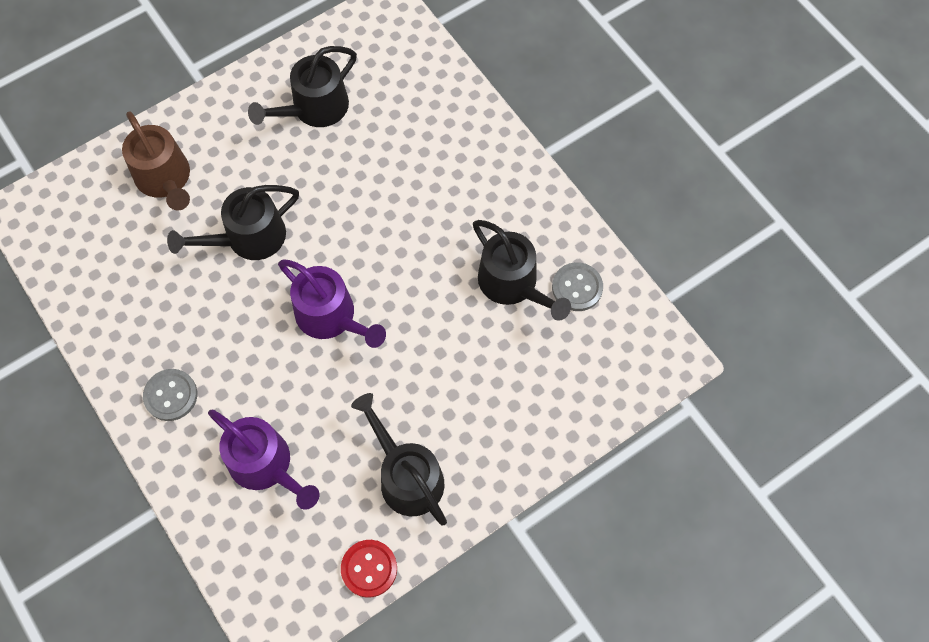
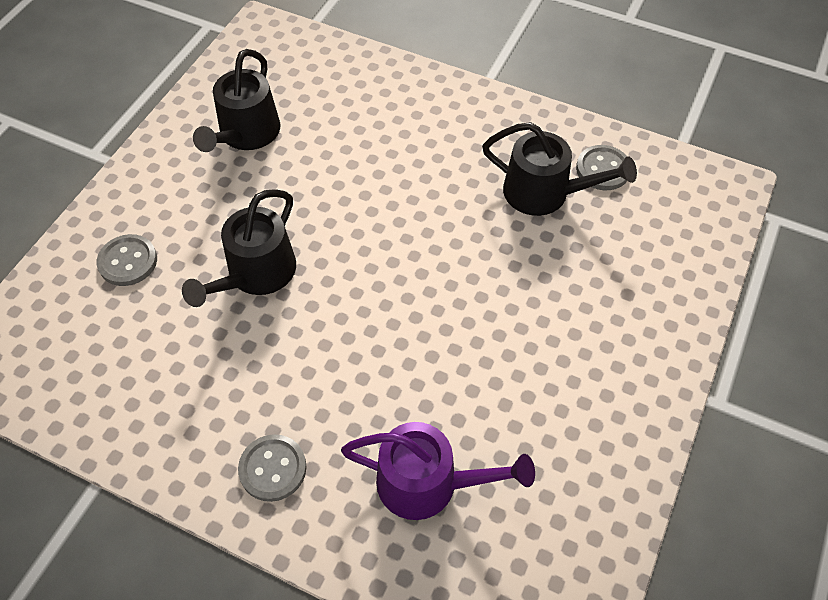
camera: 30 degrees left, 10 degrees down
brown watering can [122,112,190,211] -> grey button [97,234,157,286]
purple watering can [278,259,386,348] -> none
red button [341,540,397,598] -> none
black watering can [351,393,447,525] -> none

